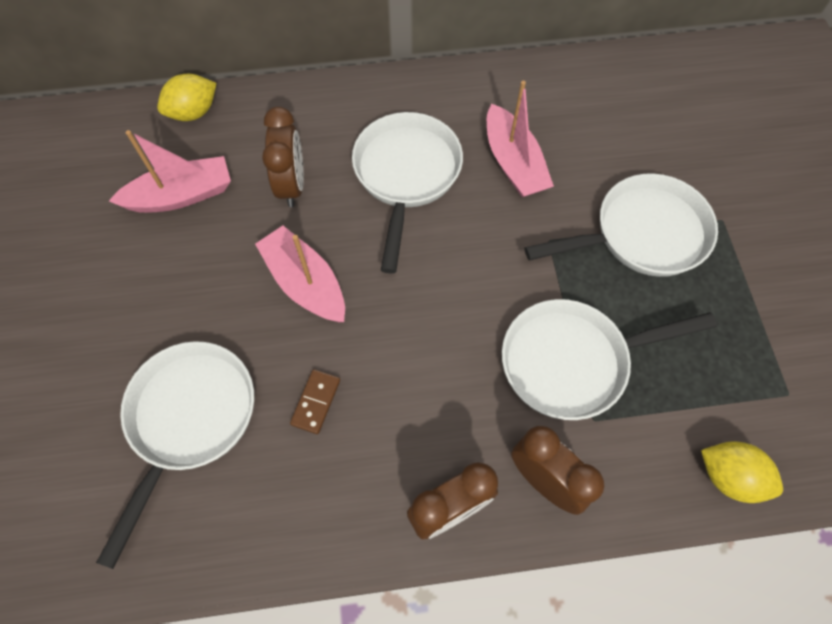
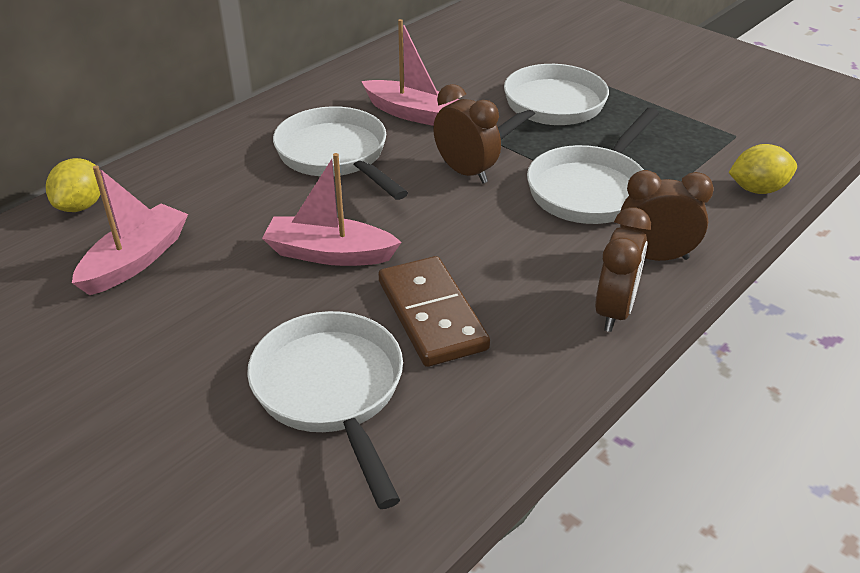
camera: 40 degrees left, 25 degrees down
brown clock [262,107,304,207] -> brown clock moved to [433,84,501,183]
brown domino [290,369,340,434] -> brown domino [379,256,490,367], size x2.06

